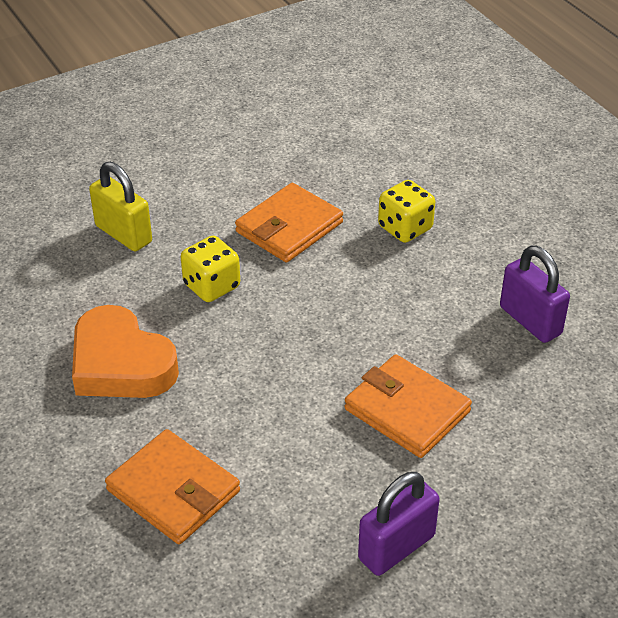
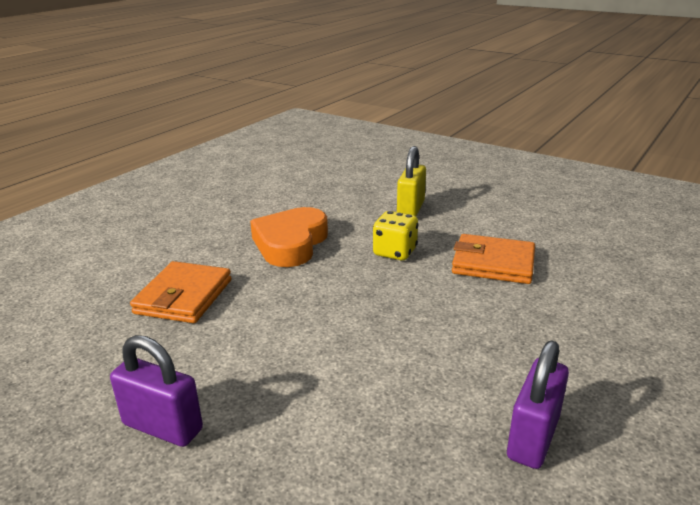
camera: 65 degrees right, 15 degrees down
orange wallet [345,354,472,458] -> none
yellow dice [378,180,435,243] -> none

